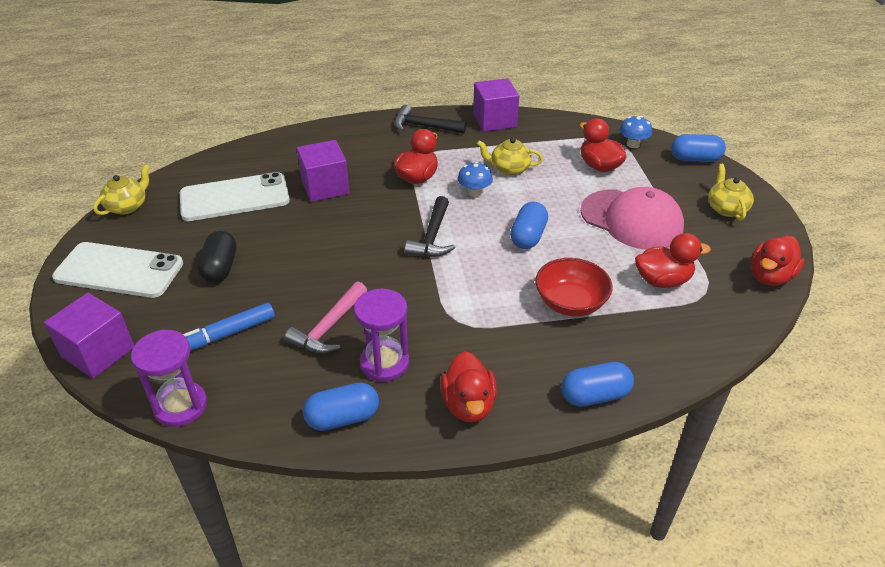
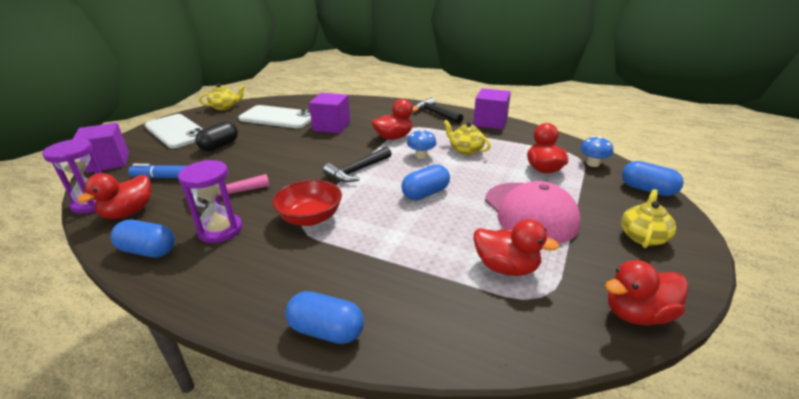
camera: 35 degrees right, 10 degrees down
red duck [440,351,497,422] -> red duck moved to [77,173,151,219]
red bowl [535,258,613,316] -> red bowl moved to [272,180,342,226]

